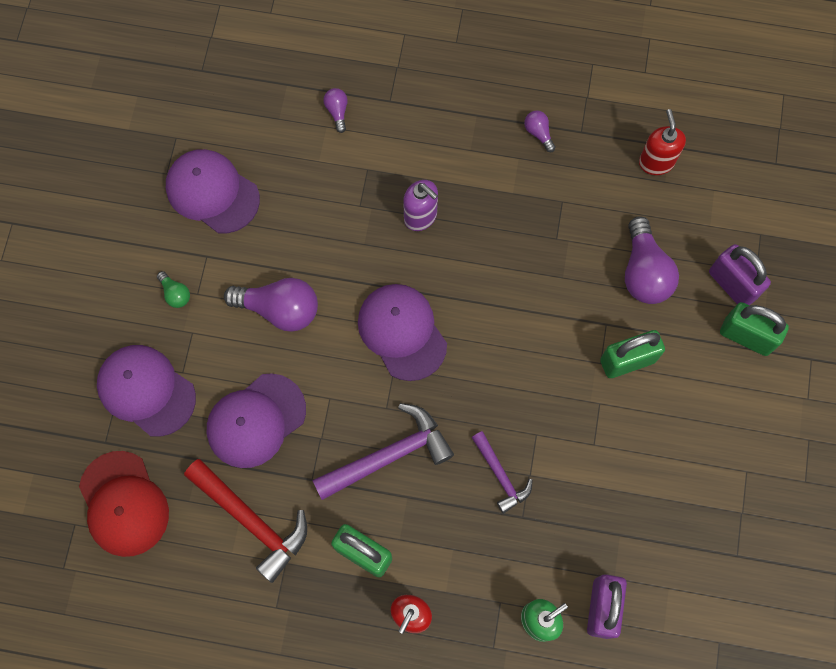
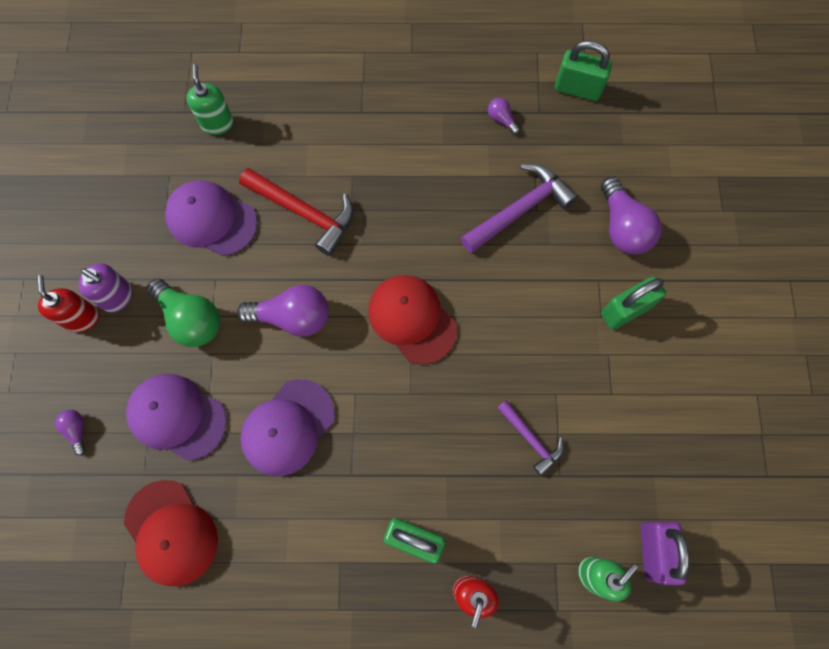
camera: 10 degrees left, 0 degrees up
green light bulb [157,271,190,308] -> green light bulb [147,279,220,347], size x2.08
red hammer [184,459,307,583] -> red hammer moved to [239,168,354,256]
purple hammer [312,403,454,500] -> purple hammer moved to [460,164,578,253]
purple light bulb [323,88,348,133] -> purple light bulb moved to [55,410,86,456]
purple cap [358,284,447,381] -> red cap [368,275,457,364]
purple soap dispenser [403,180,438,231] -> purple soap dispenser moved to [79,263,133,313]
red soap dispenser [639,109,686,175] -> red soap dispenser moved to [37,275,100,332]
purple padlock [709,244,771,305] -> none
green padlock [720,302,789,356] -> green padlock moved to [555,40,612,101]
none -> green soap dispenser [186,64,234,135]

